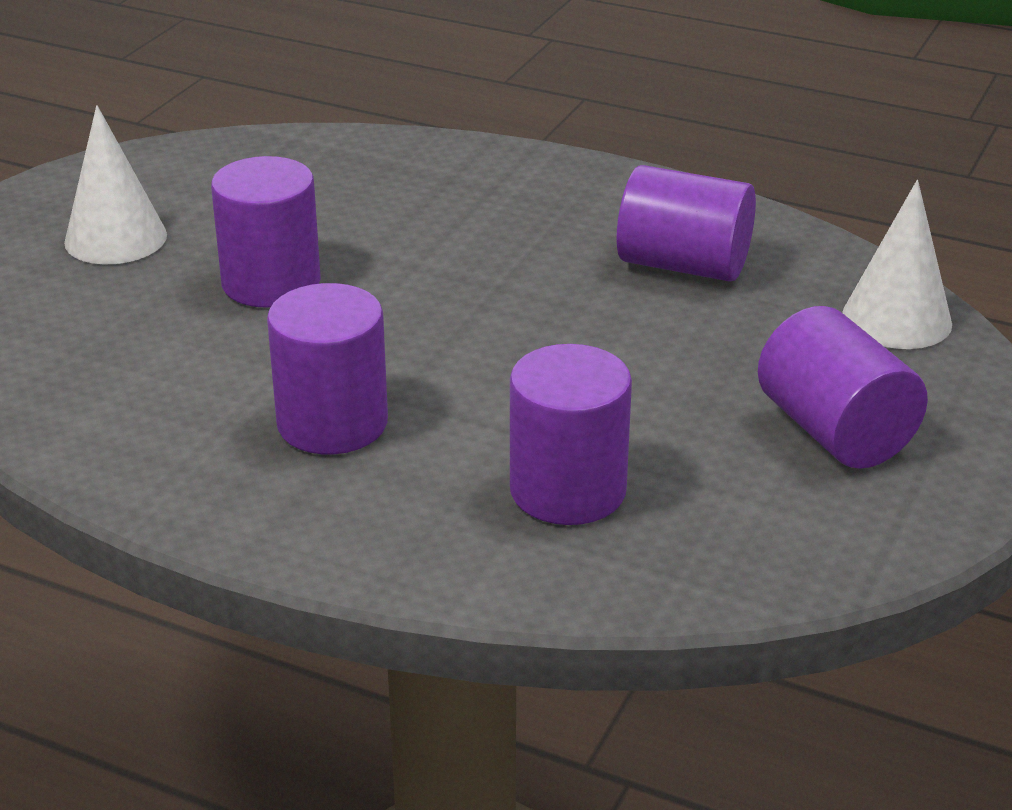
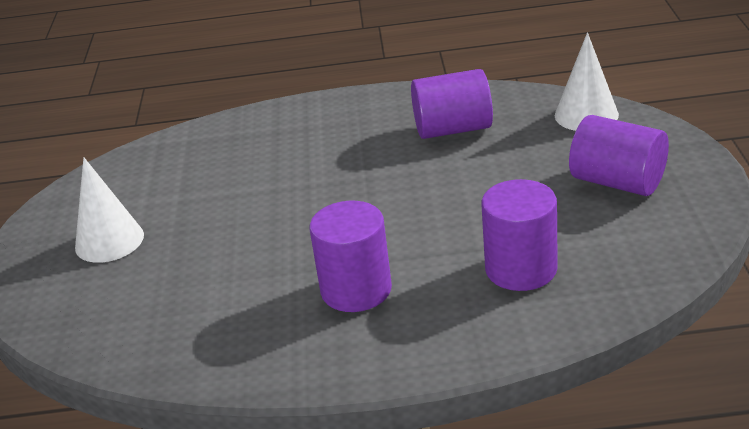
camera: 25 degrees left, 0 degrees up
purple cylinder [211,156,321,308] -> none

